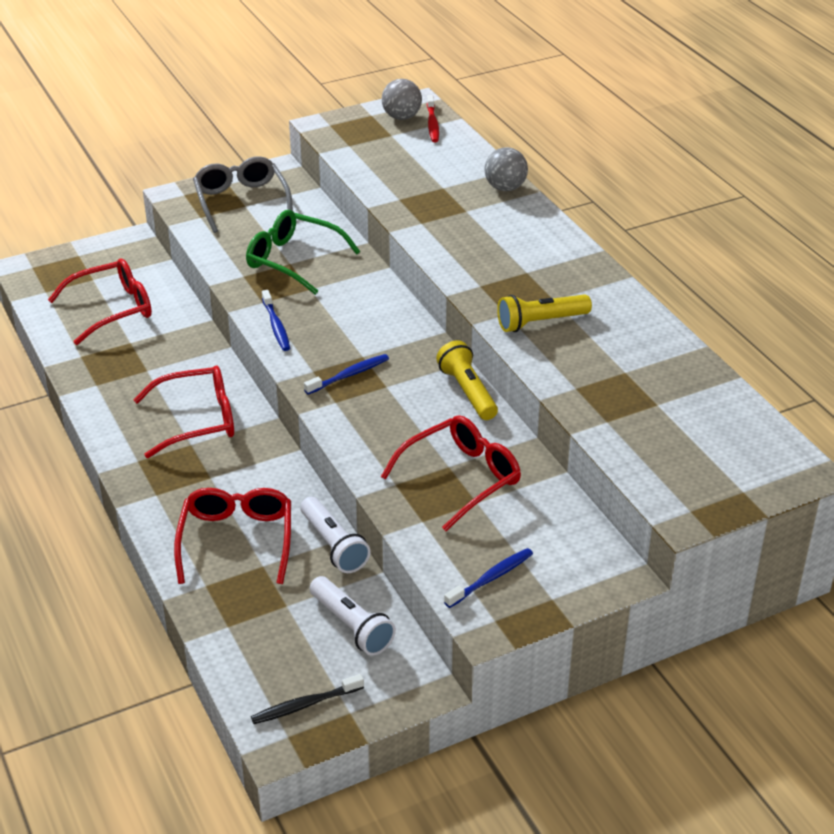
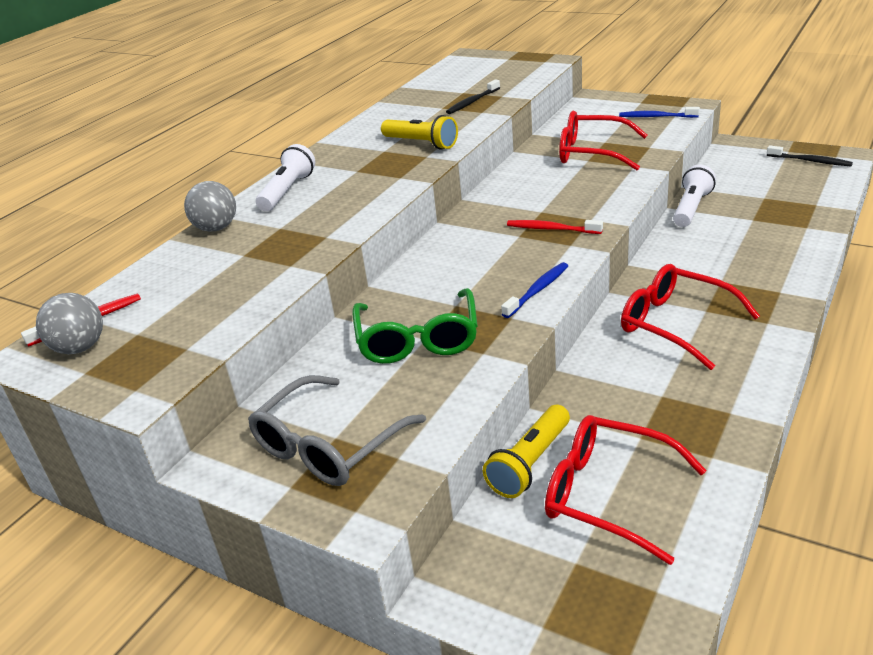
camera: 120 degrees left, 5 degrees down
red glasses [174,488,291,584] -> none
blue toothbrush [304,354,389,395] -> red toothbrush [507,220,603,234]
white flashlight [310,576,396,656] -> white flashlight moved to [256,144,315,211]
yellow flashlight [436,340,498,420] -> yellow flashlight moved to [483,405,570,498]
none -> black toothbrush [446,79,500,114]

